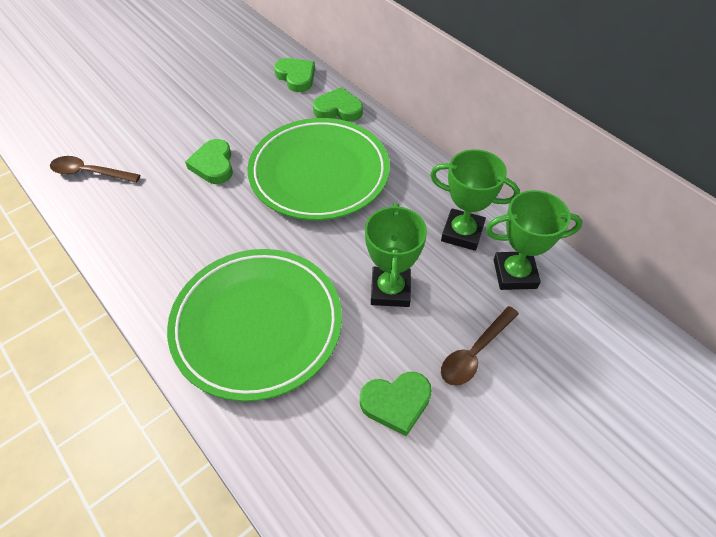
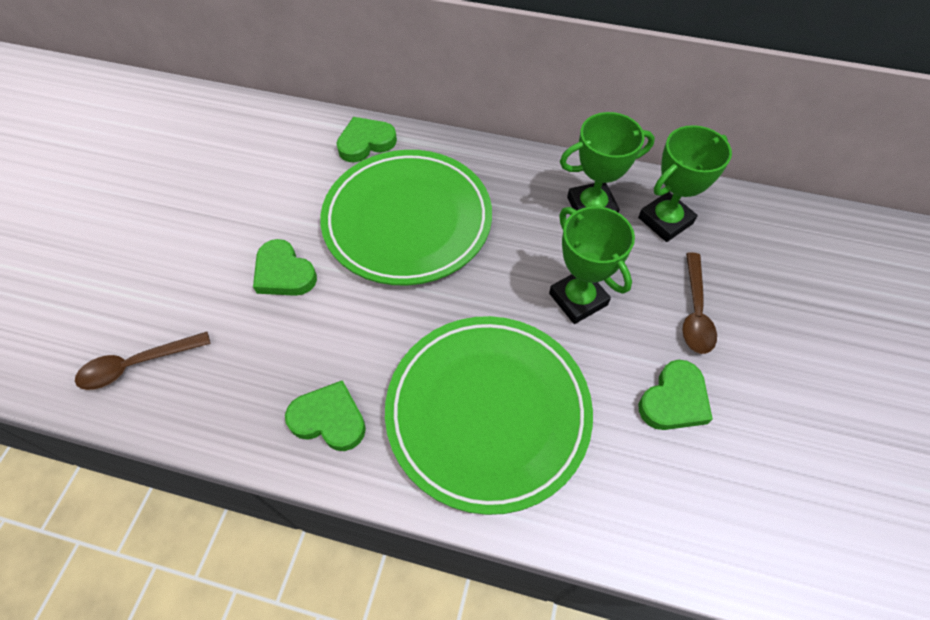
camera: 35 degrees left, 5 degrees up
green heart [274,58,315,92] -> green heart moved to [285,380,366,451]

